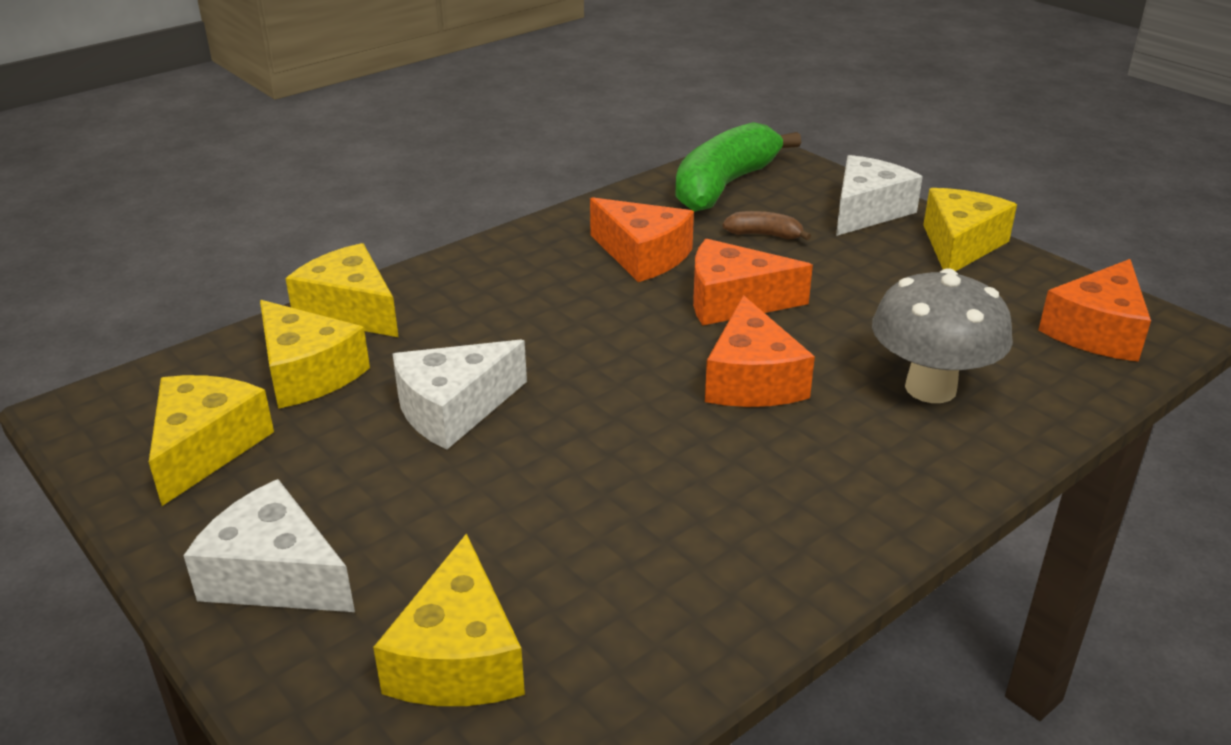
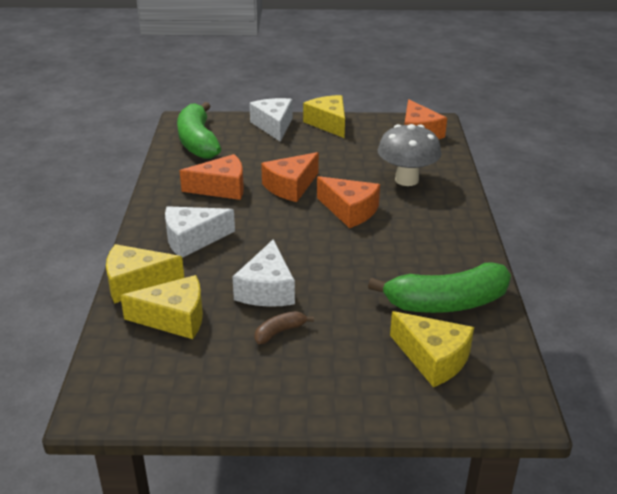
camera: 50 degrees left, 0 degrees up
yellow cheese [149,375,274,506] -> none
white cheese [183,479,355,612] -> white cheese moved to [165,206,235,258]
brown banana [722,211,811,240] -> brown banana moved to [254,311,314,344]
none -> green banana [368,262,511,313]

